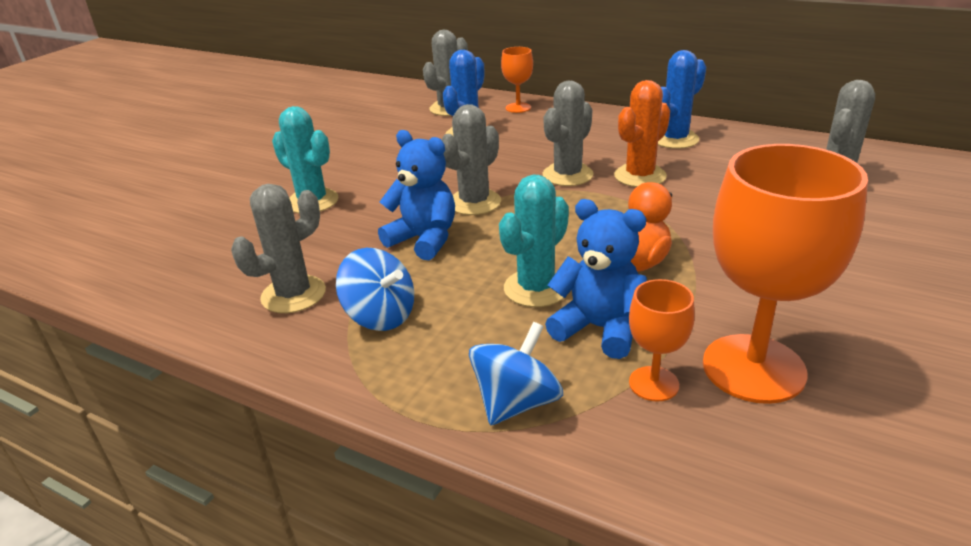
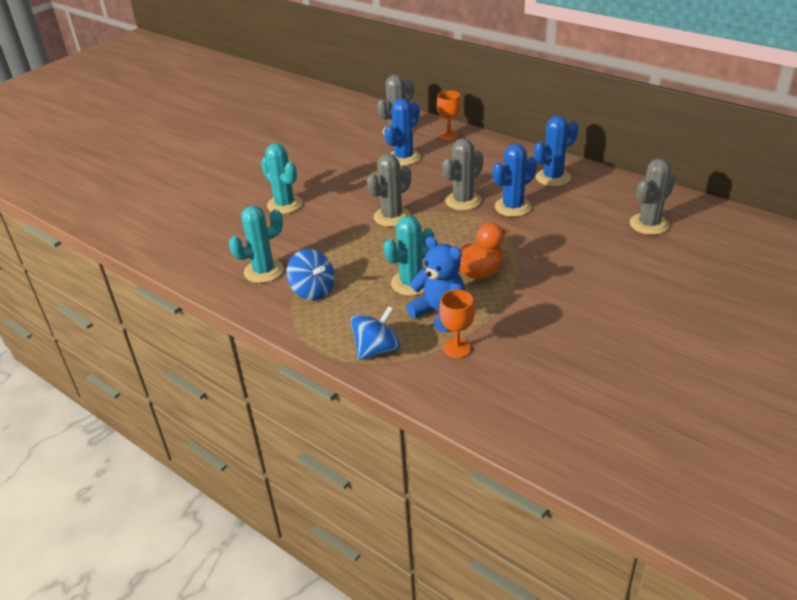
camera: 10 degrees right, 5 degrees up
grey cactus [231,184,326,313] -> turquoise cactus [229,206,284,283]
blue teddy bear [378,130,455,260] -> none
orange cactus [614,80,670,187] -> blue cactus [493,144,537,217]
orange goblet [703,144,868,404] -> none

